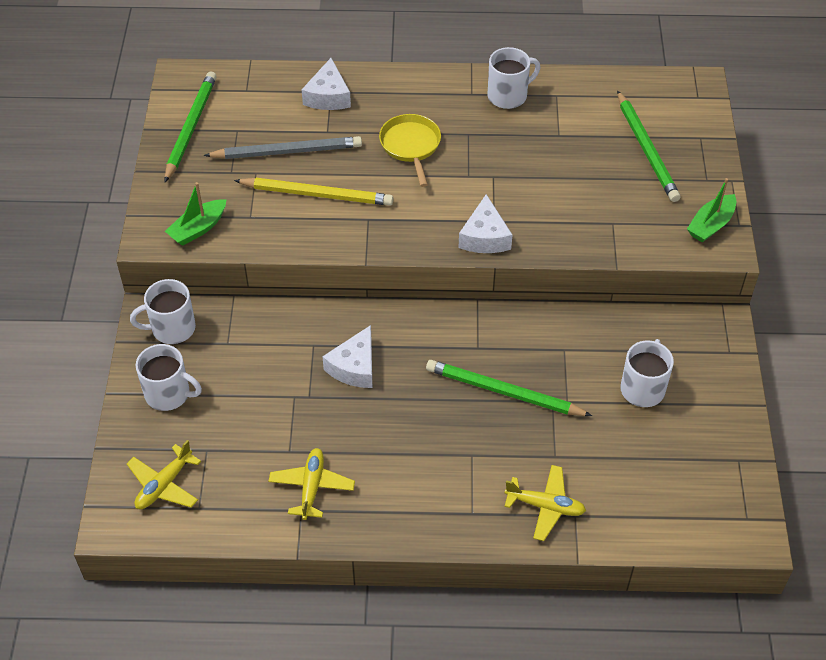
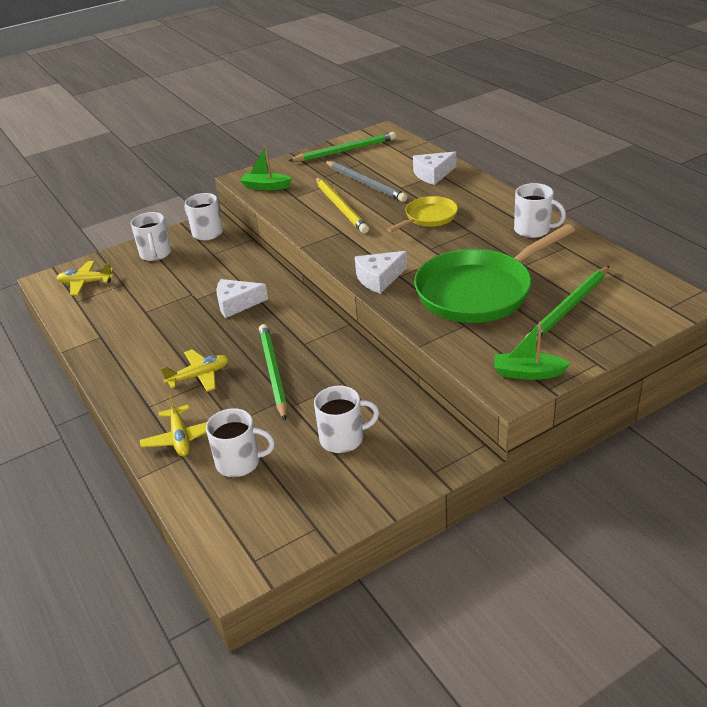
camera: 60 degrees right, 15 degrees down
yellow plane [268,448,355,520] -> yellow plane moved to [160,349,229,392]
none -> white mug [206,408,275,477]
none -> green pan [414,224,575,323]

